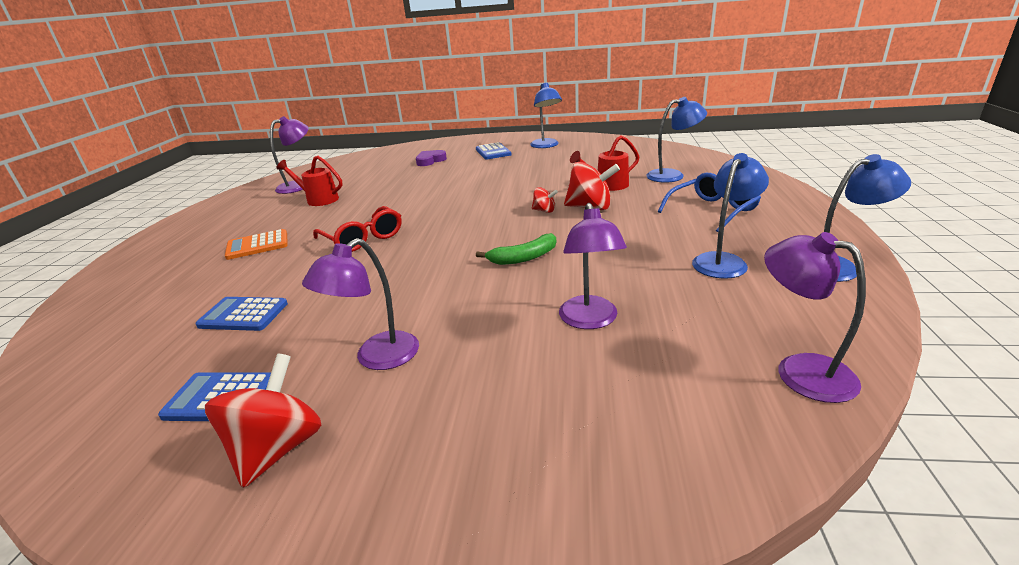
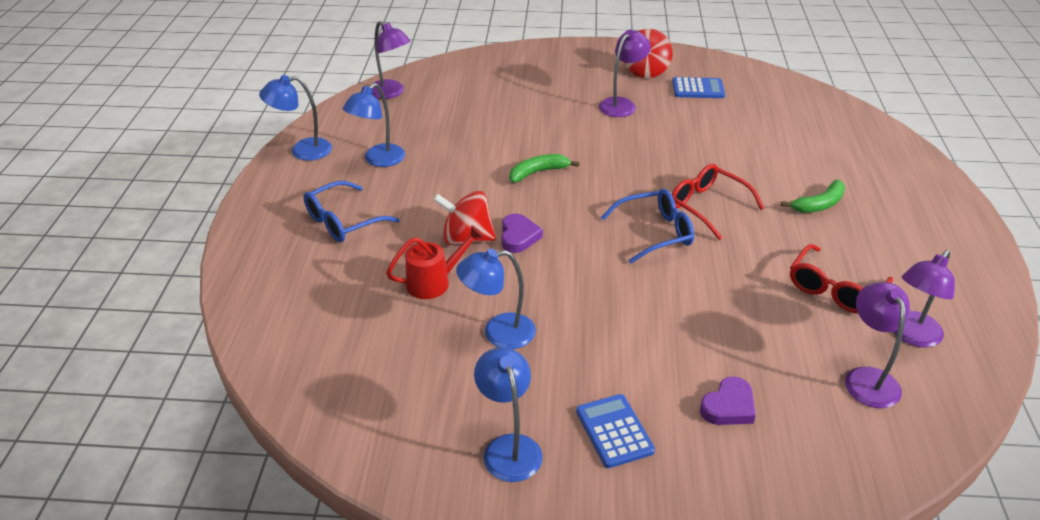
camera: 175 degrees right, 10 degrees up
blue calculator [195,297,288,331] -> none
orange calculator [225,229,288,260] -> green banana [781,180,845,213]
red watering can [276,156,342,206] -> red glasses [790,244,893,313]
red spinning top [532,187,558,213] -> purple heart [501,213,543,253]
purple lamp [559,203,627,329] -> purple lamp moved to [845,282,910,408]
blue lamp [646,97,707,183] -> blue lamp moved to [456,249,536,349]
none -> blue glasses [601,189,694,264]

